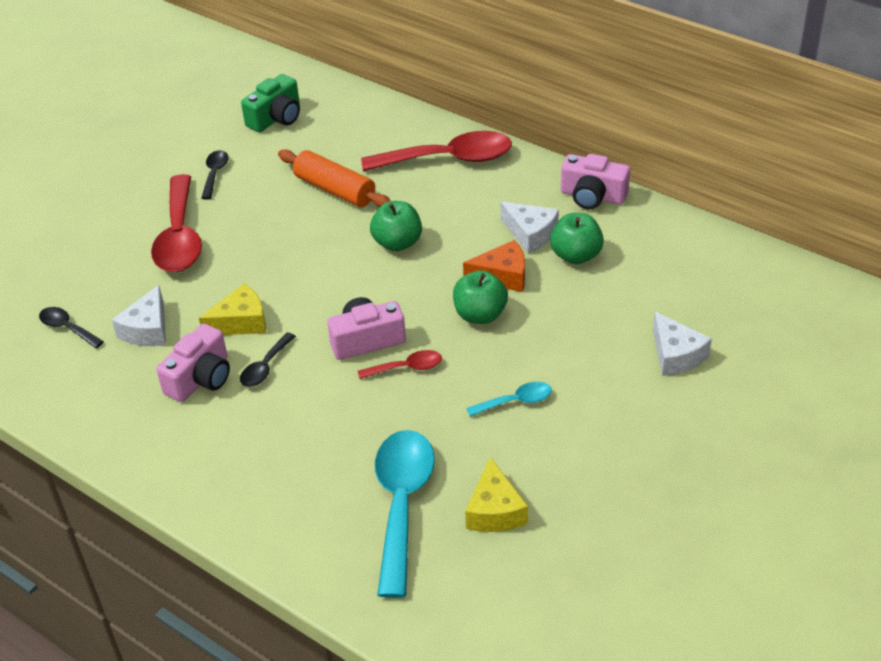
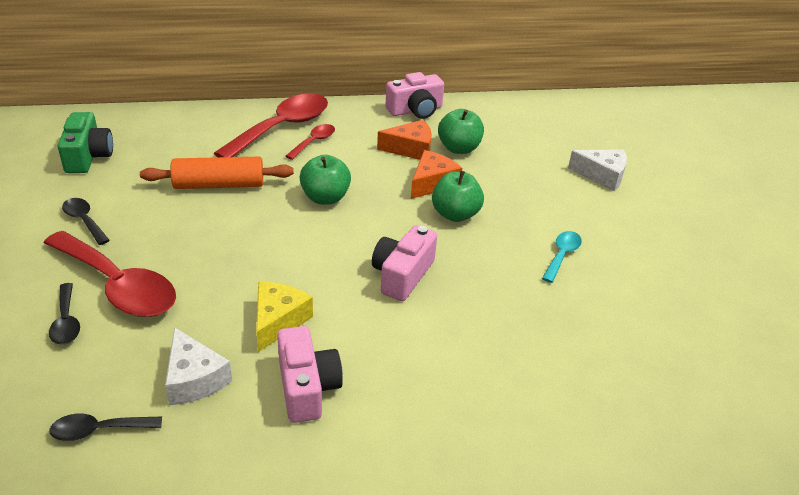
camera: 50 degrees left, 5 degrees down
black spoon [240,333,296,387] -> black spoon moved to [49,283,80,344]
red spoon [358,350,442,379] -> red spoon moved to [286,124,335,160]
turquoise spoon [375,430,435,598] -> none
yellow cheese [465,457,528,532] -> none
white cheese [501,202,559,254] -> orange cheese [377,120,432,160]

